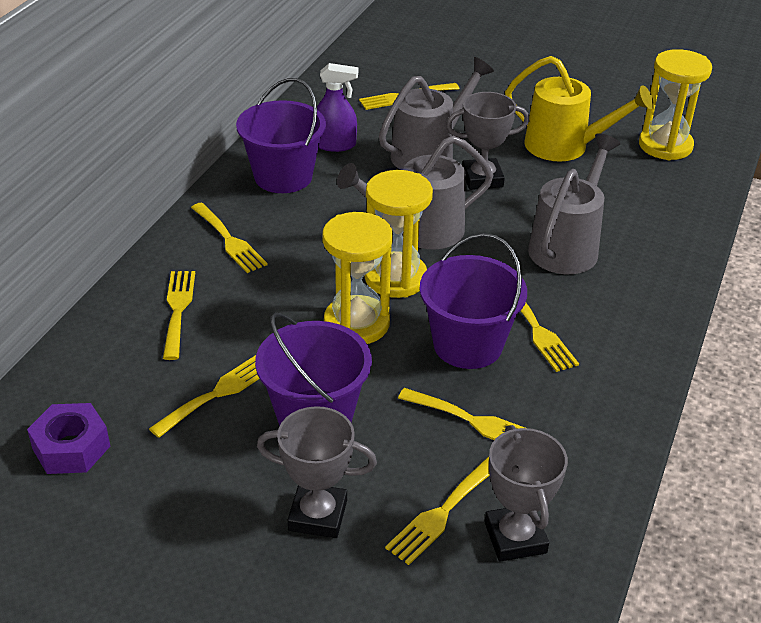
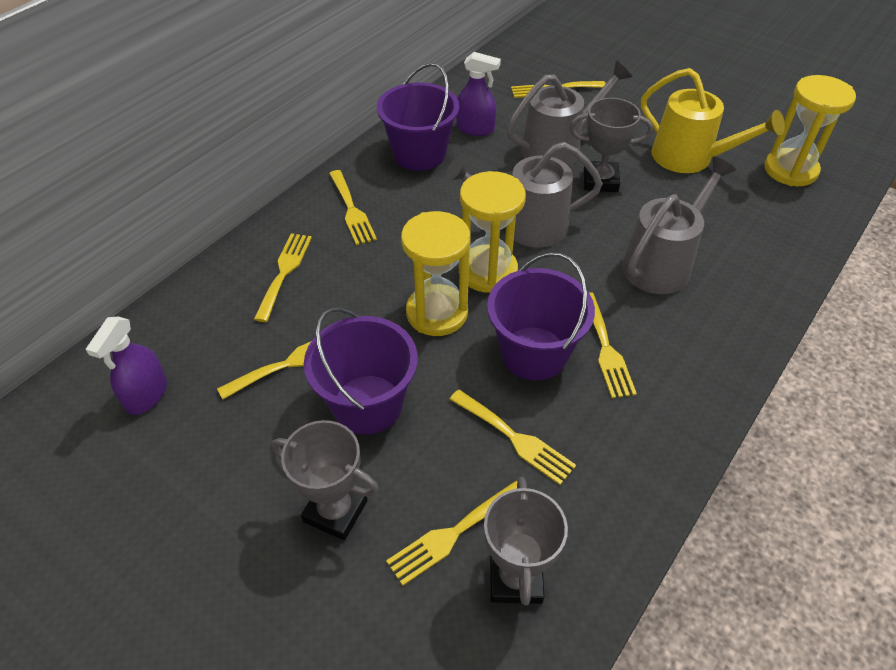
camera: 15 degrees right, 10 degrees up
purple nut [27,403,110,474] -> purple spray bottle [86,317,167,415]

